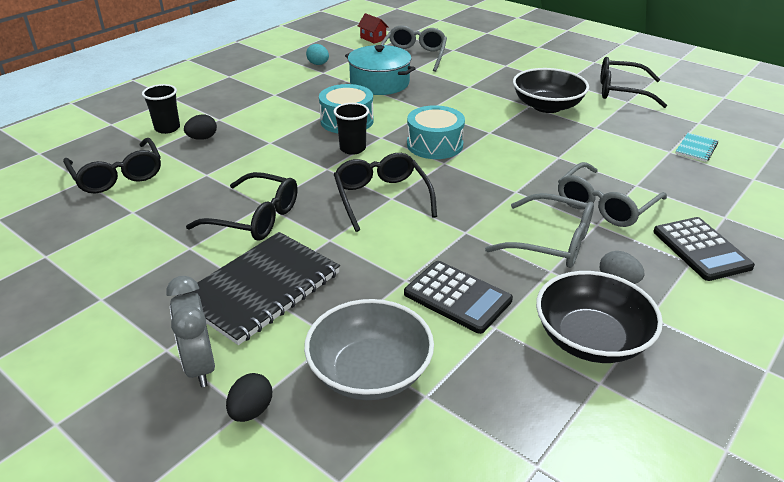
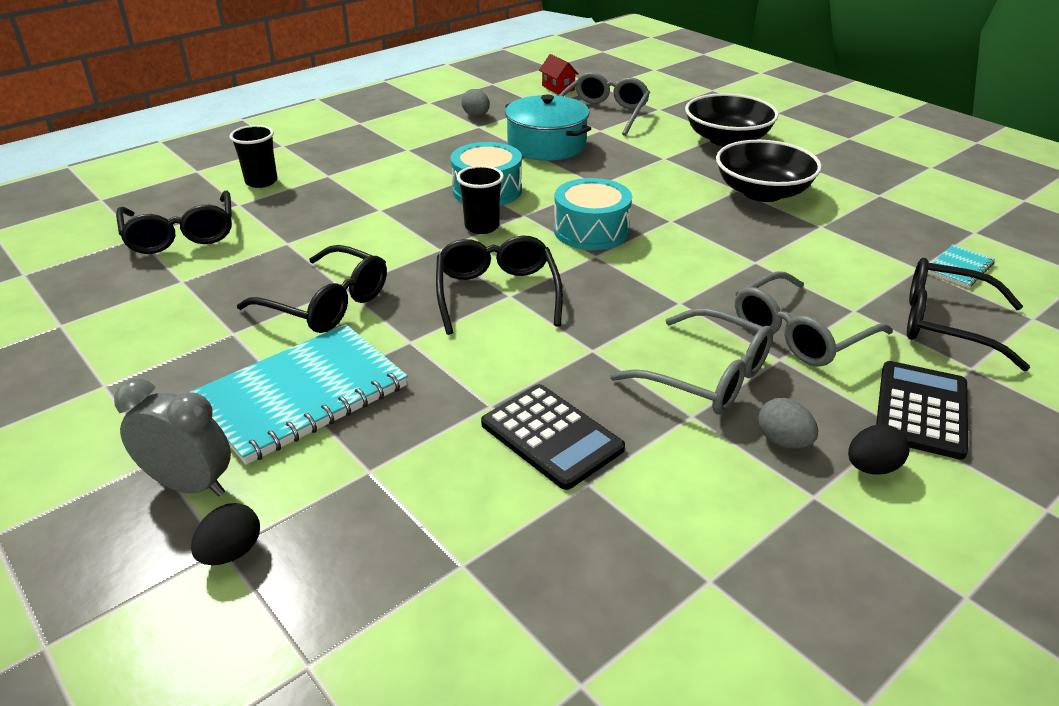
camera: 10 degrees right, 0 degrees up
grey clock [166,276,215,387] -> grey clock turned 120 degrees clockwise [114,378,231,496]
black notebook [175,232,340,345] -> turquoise notebook [190,324,408,465]
black egg [184,114,217,140] -> black egg moved to [848,425,910,474]
grey bowl [304,299,434,400] -> none
turquoise egg [306,44,329,65] -> grey egg [461,89,490,117]
black bowl [536,271,663,363] -> black bowl moved to [685,93,779,147]
black glasses [600,57,667,108] -> black glasses moved to [907,258,1030,371]
black calculator [653,217,755,281] -> black calculator turned 150 degrees counterclockwise [876,361,968,460]

